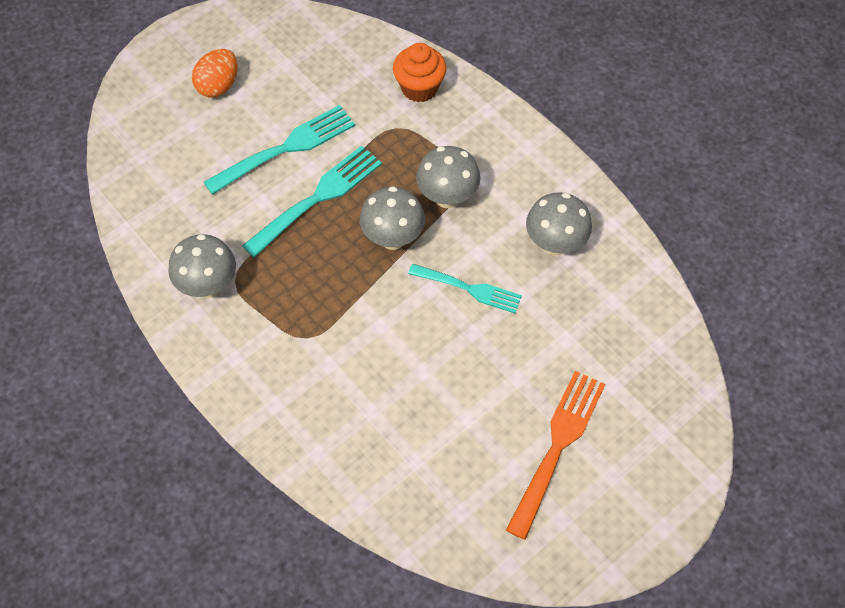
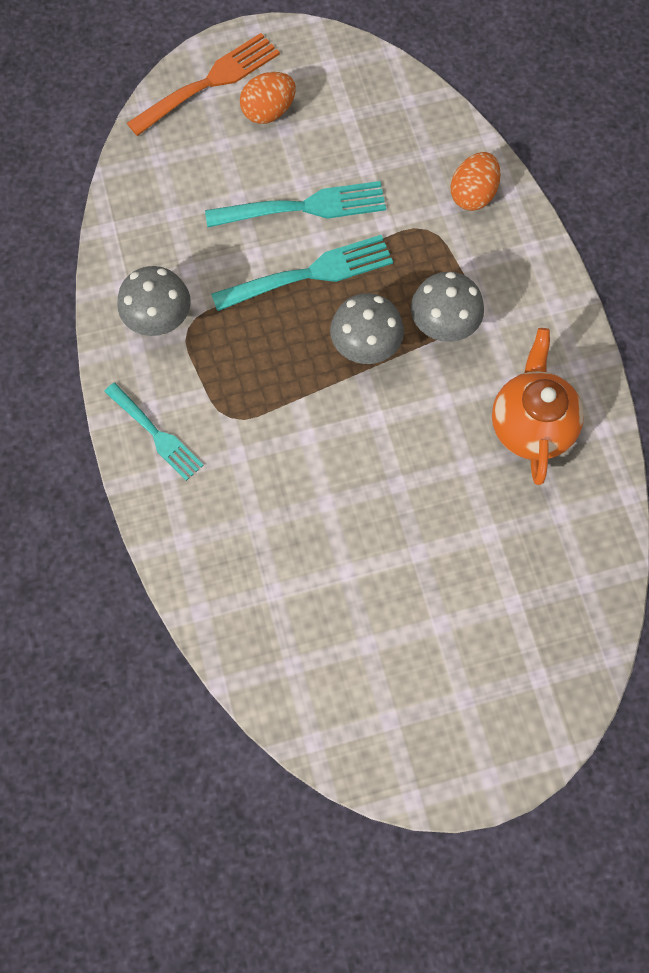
camera: 25 degrees right, 10 degrees up
orange cupcake [393,43,447,102] -> orange egg [451,152,500,211]
turquoise fork [408,264,522,313] -> turquoise fork moved to [104,383,204,481]
orange fork [506,371,605,540] -> orange fork moved to [127,33,280,136]
grey mushroom [526,192,592,255] -> orange teapot [492,328,584,485]

